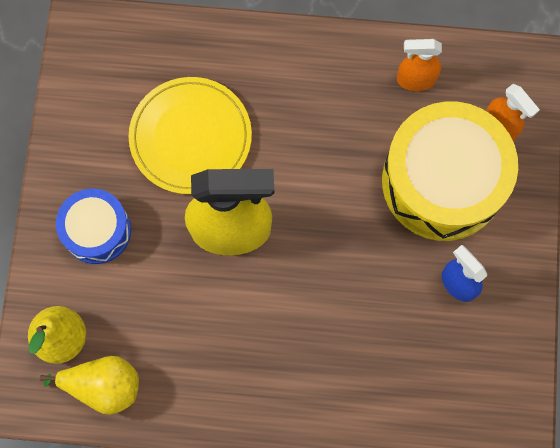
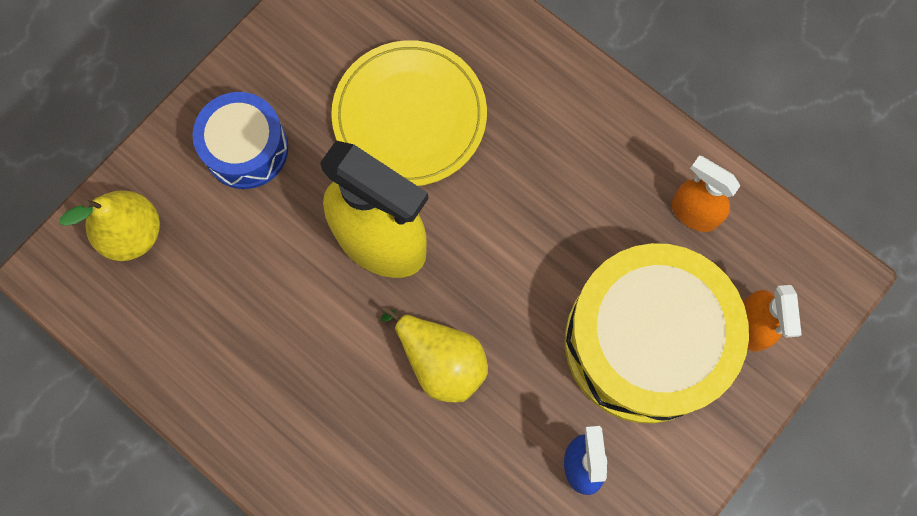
camera: 35 degrees right, 0 degrees up
yellow pear [40,356,139,415] -> yellow pear moved to [381,306,488,403]

